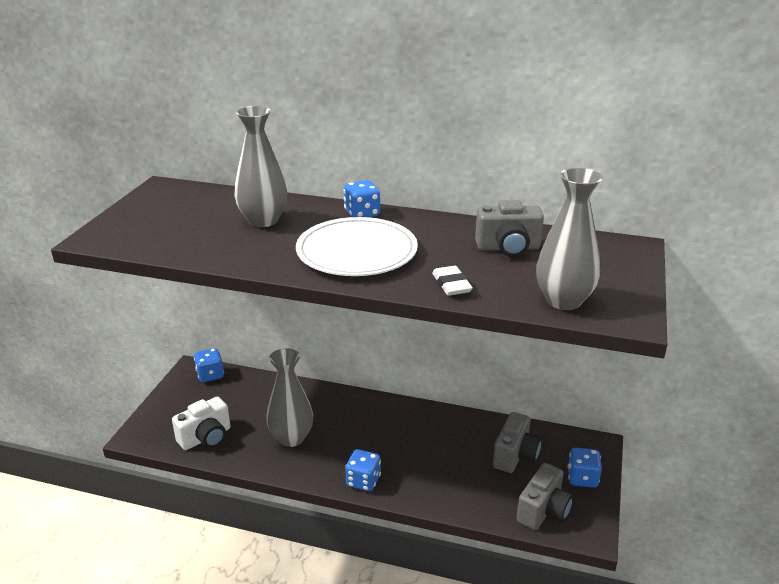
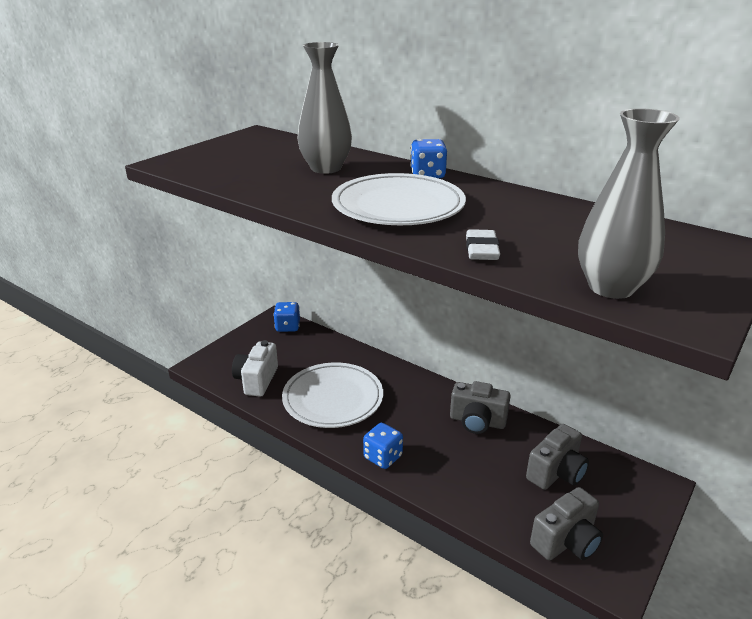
camera: 20 degrees right, 0 degrees up
white camera [172,396,230,450] -> white camera turned 120 degrees clockwise [232,340,278,397]
grey vase [266,348,313,447] -> white plate [282,363,383,428]
grey camera [475,200,544,257] -> grey camera moved to [450,381,511,434]
blue dice [568,448,602,488] -> none

